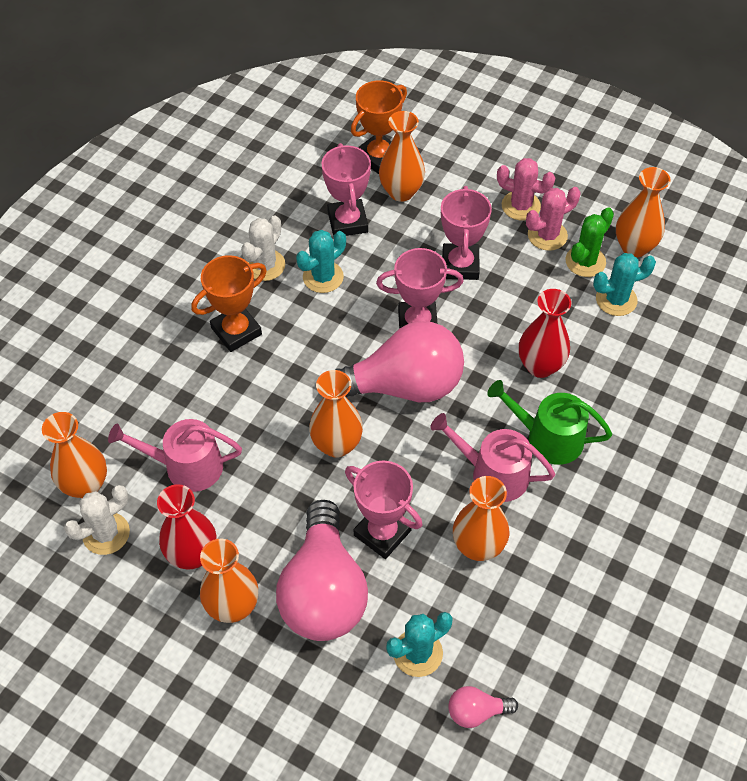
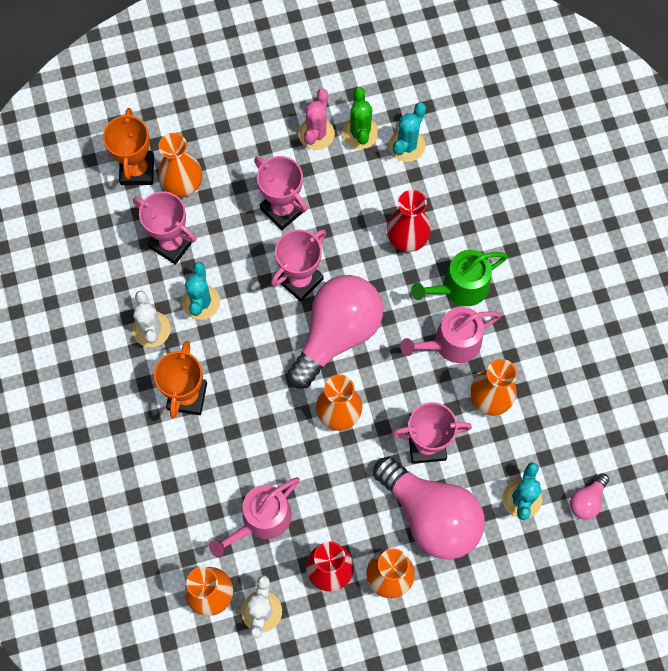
camera: 45 degrees left, 15 degrees up
pink cactus [497,158,555,220] -> none
orange vase [616,167,671,258] -> none

